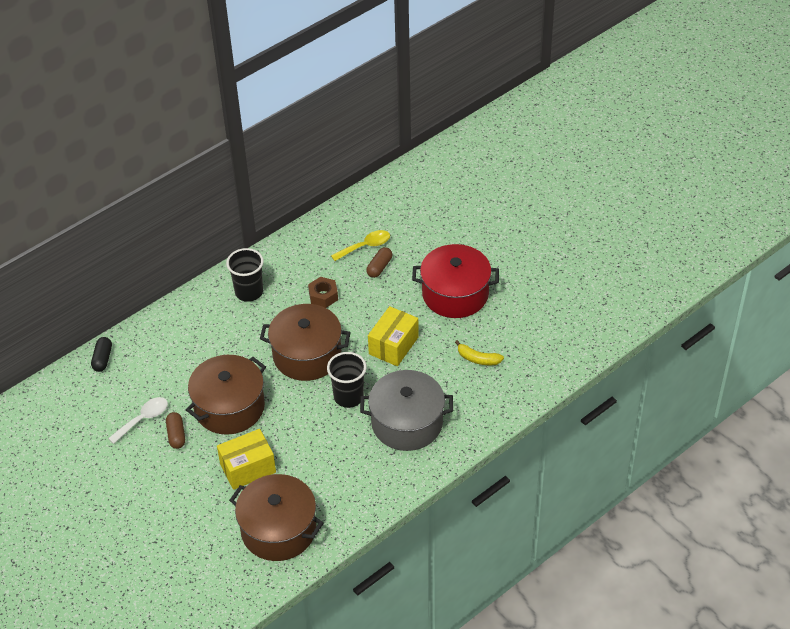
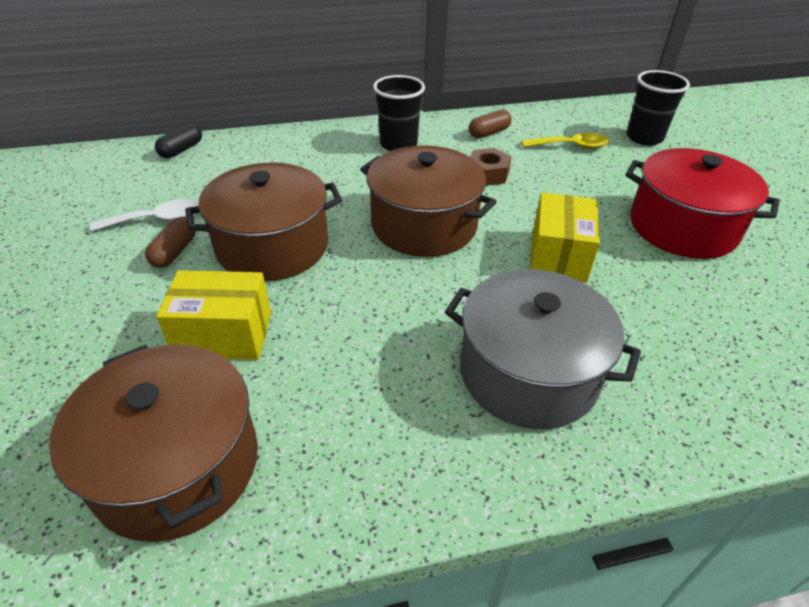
camera: 25 degrees right, 5 degrees down
black cup [327,352,366,408] -> black cup moved to [626,70,690,146]
brown capsule [366,247,392,278] -> brown capsule moved to [469,110,512,138]
yellow box [368,306,419,366] -> yellow box turned 45 degrees counterclockwise [530,192,600,283]
yellow banana [455,340,504,365] -> none

